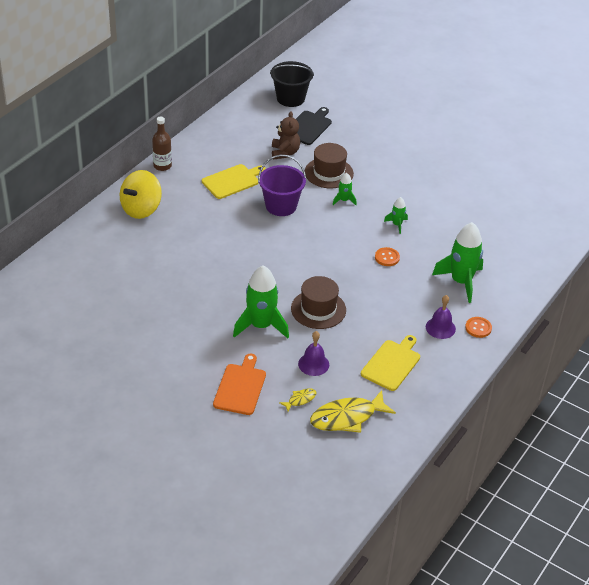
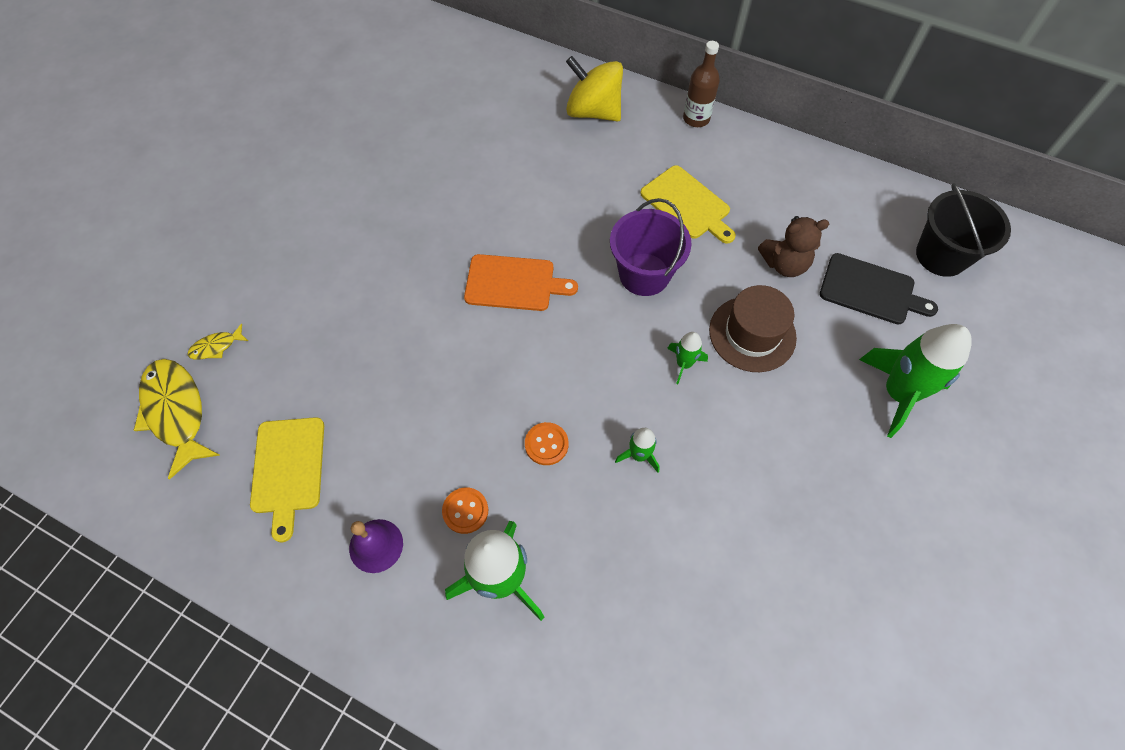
camera: 85 degrees right, 20 degrees up
orange cutting board [213,354,266,415] -> orange cutting board moved to [464,254,578,311]
green rocket [233,266,289,338] -> green rocket moved to [859,324,972,438]
yellow fish [279,388,317,412] -> yellow fish turned 105 degrees clockwise [188,324,248,359]
brown hat [291,276,346,329] -> none
purple bell [298,331,329,376] -> none
yellow cutting board [361,335,420,391] -> yellow cutting board turned 60 degrees clockwise [250,417,324,542]
orange button [465,317,492,338] -> orange button moved to [442,487,488,534]

